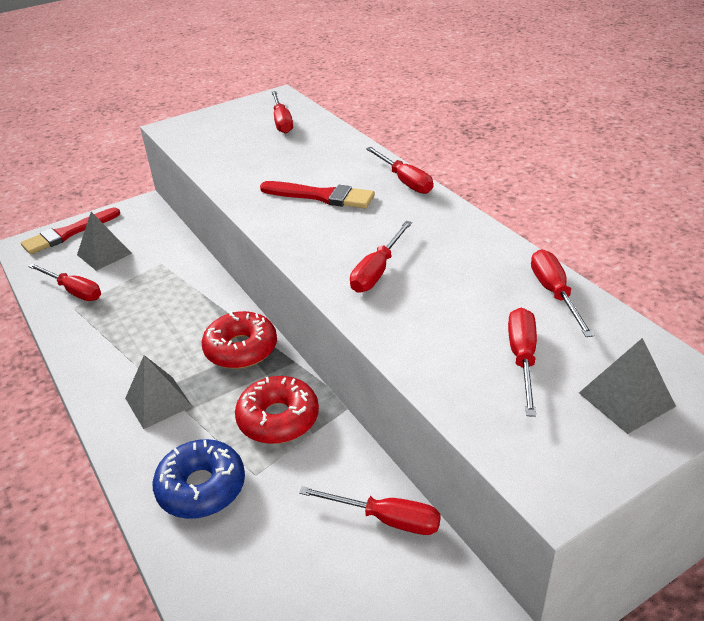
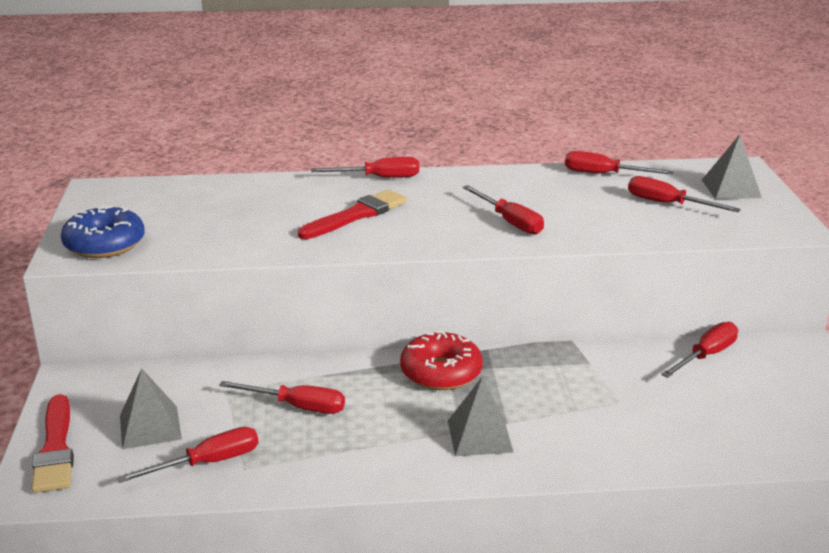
camera: 65 degrees left, 10 degrees down
blue donut [153,439,245,519] -> blue donut moved to [61,205,145,258]
red donut [235,376,319,444] -> none
red screwdriver [271,91,293,133] -> red screwdriver moved to [219,381,345,414]

